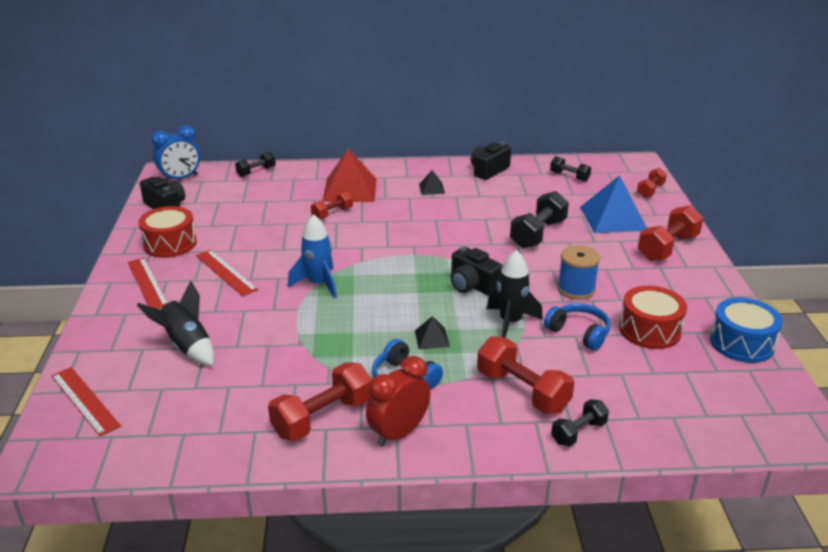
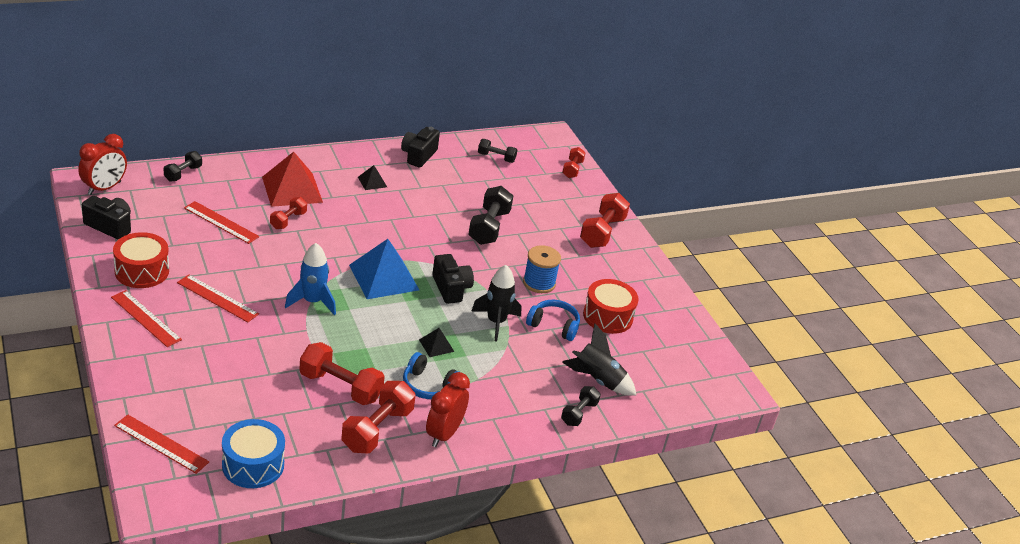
camera: 25 degrees left, 5 degrees up
black rocket [137,281,214,366] -> black rocket moved to [562,324,637,396]
blue clock [151,125,200,181] -> red clock [78,134,127,195]
black camera [451,247,503,296] -> black camera turned 135 degrees counterclockwise [432,254,474,304]
red dumbbell [477,336,574,414] -> red dumbbell moved to [299,342,385,405]
blue pyramid [580,175,647,233] -> blue pyramid moved to [349,239,419,299]
blue drum [710,297,783,363] -> blue drum moved to [222,419,285,488]
none -> red ruler [184,201,259,244]

